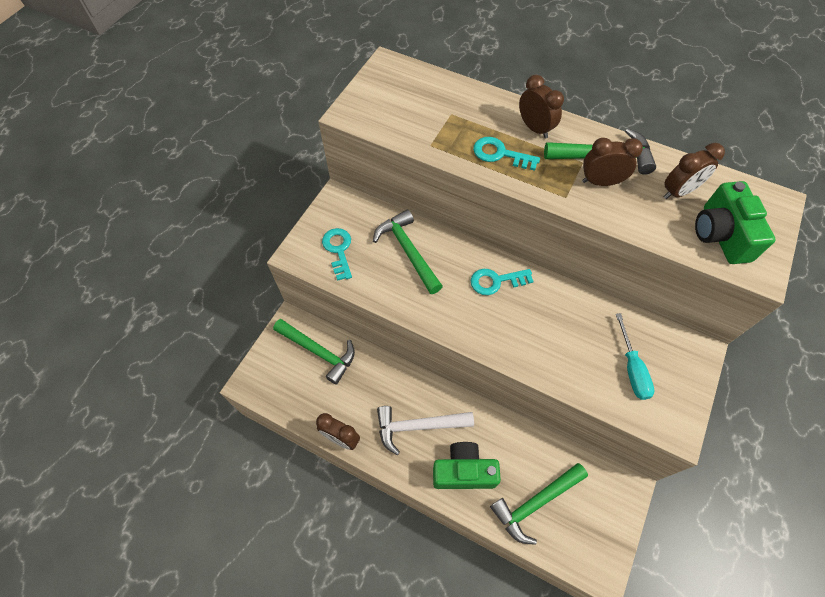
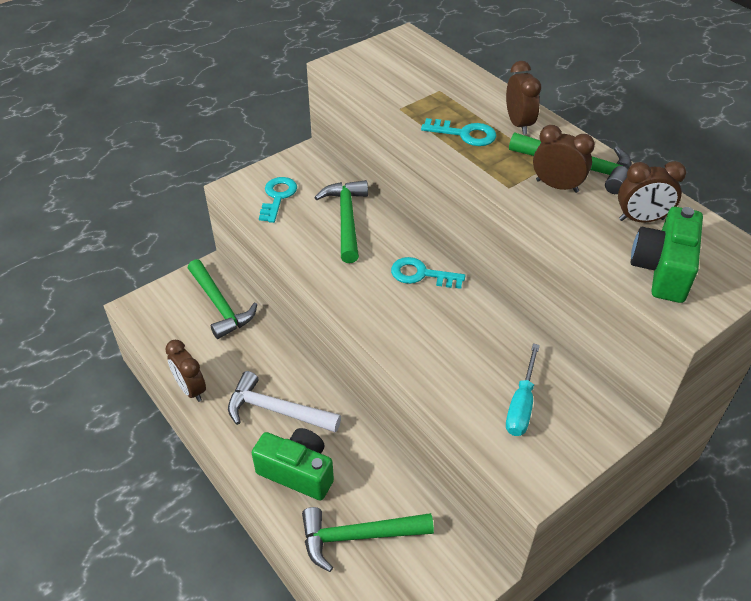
camera: 25 degrees right, 15 degrees down
turquoise key [473,137,540,171] -> turquoise key turned 150 degrees clockwise [421,118,496,146]

